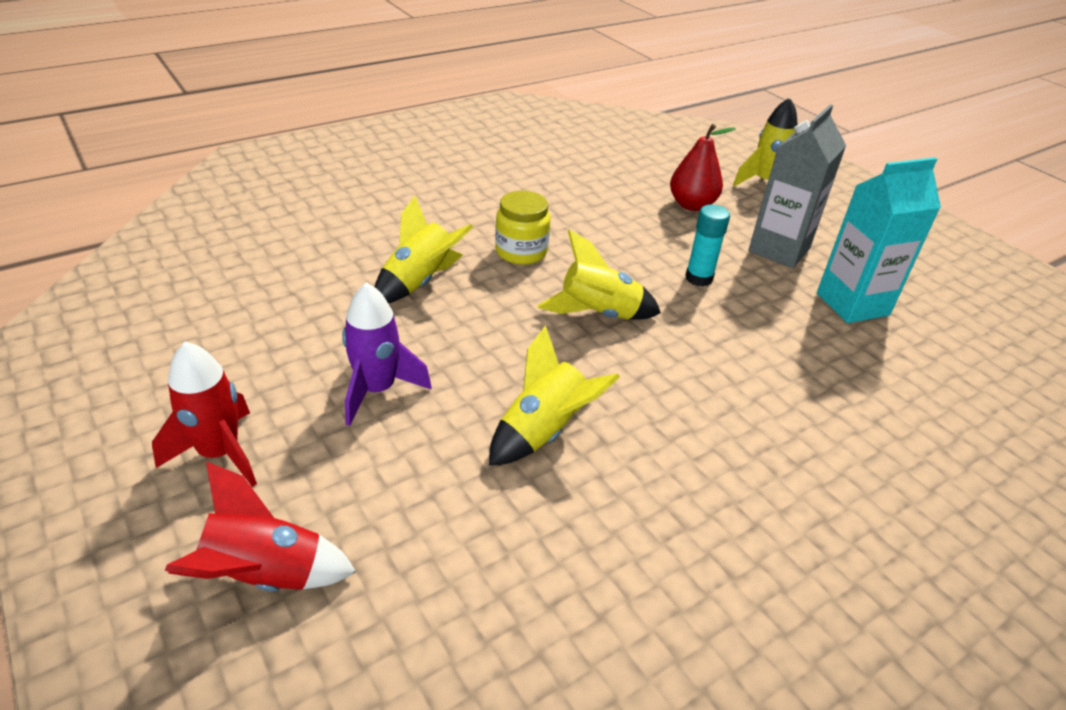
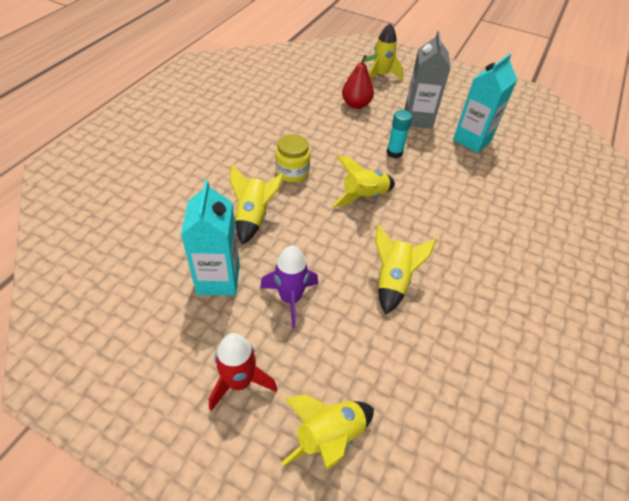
camera: 30 degrees left, 10 degrees up
red rocket [165,461,356,591] -> yellow rocket [281,394,374,471]
none -> turquoise carton [181,180,240,296]

